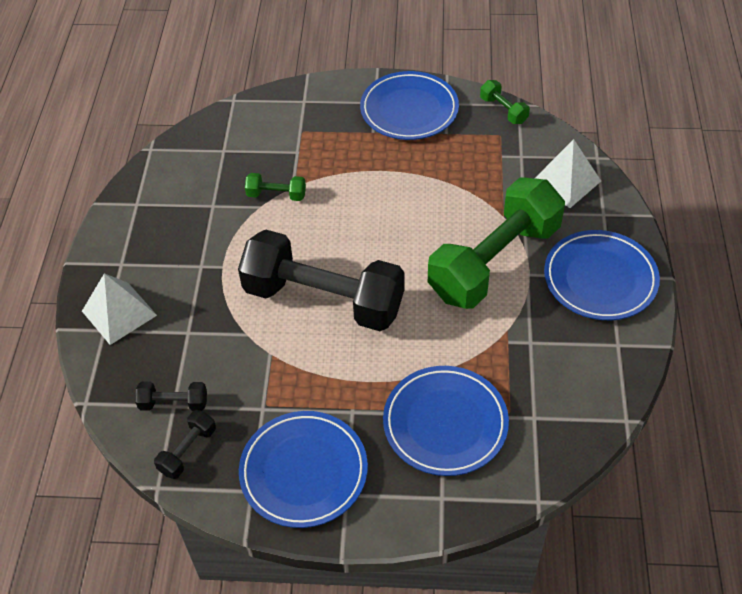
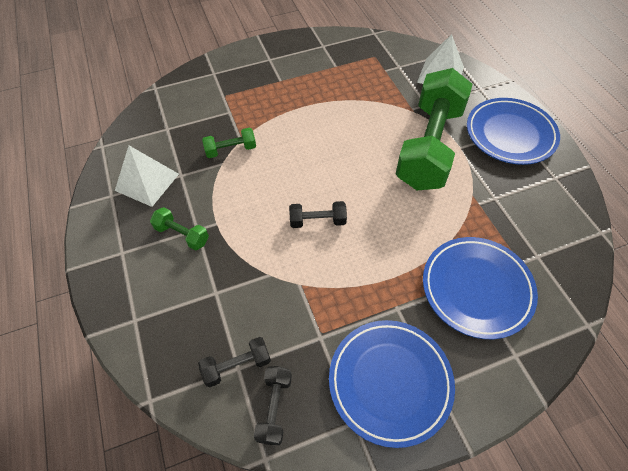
camera: 25 degrees left, 5 degrees up
white pyramid [82,273,157,345] -> white pyramid moved to [115,146,179,207]
black dumbbell [238,230,404,331] -> black dumbbell [289,201,347,228], size x0.40
blue plate [360,71,459,140] -> none
green dumbbell [480,80,530,124] -> green dumbbell moved to [150,207,209,251]

